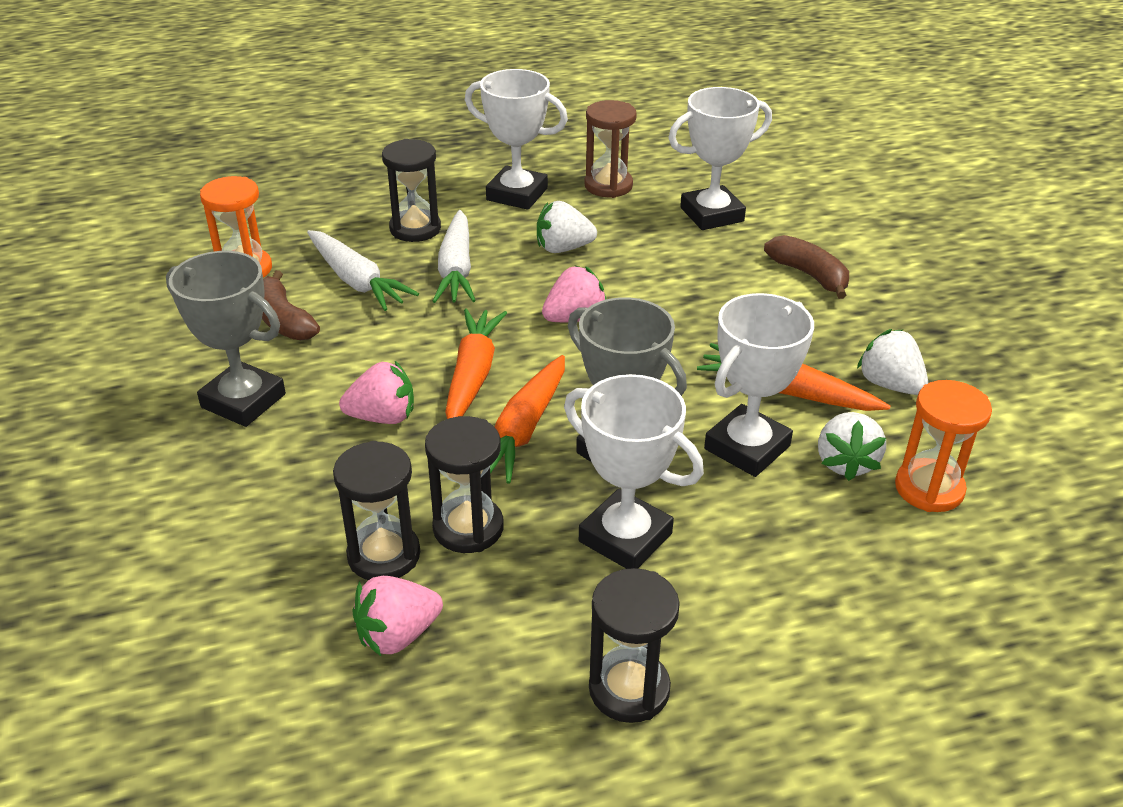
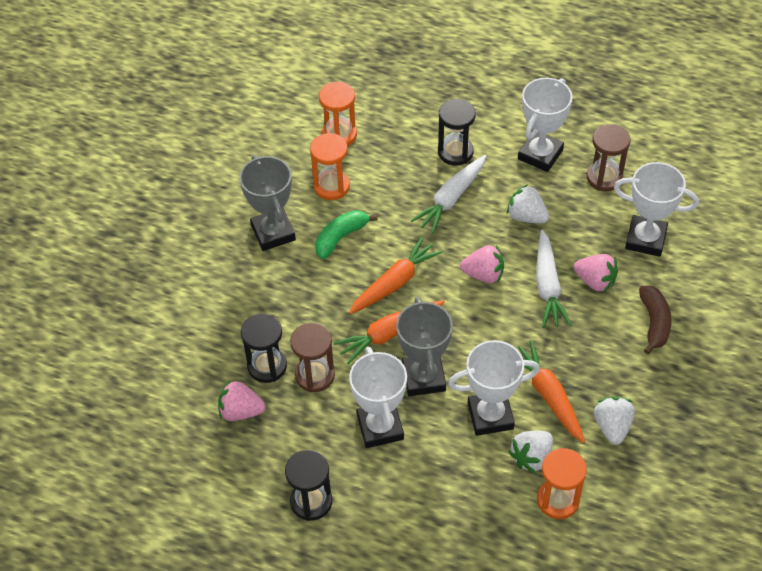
camera: 40 degrees right, 15 degrees up
brown banana [262,270,320,340] -> orange hourglass [310,133,350,200]
white carrot [307,230,419,311] -> white carrot moved to [536,230,571,328]
pink strawberry [339,361,414,424] -> pink strawberry moved to [574,254,618,293]
black hourglass [425,416,504,553] -> brown hourglass [290,323,335,392]
white trophy [465,69,568,210] -> white trophy turned 60 degrees clockwise [518,78,573,172]
none -> green banana [315,210,378,259]

